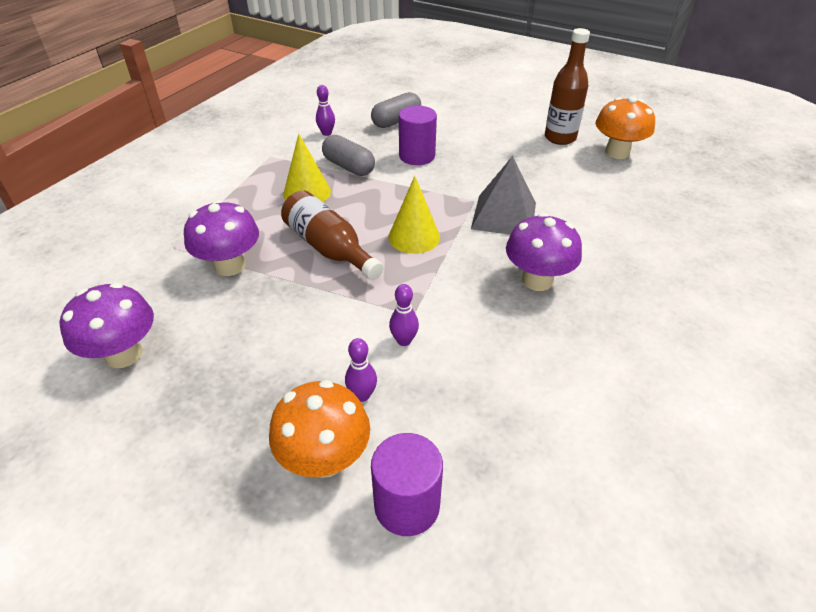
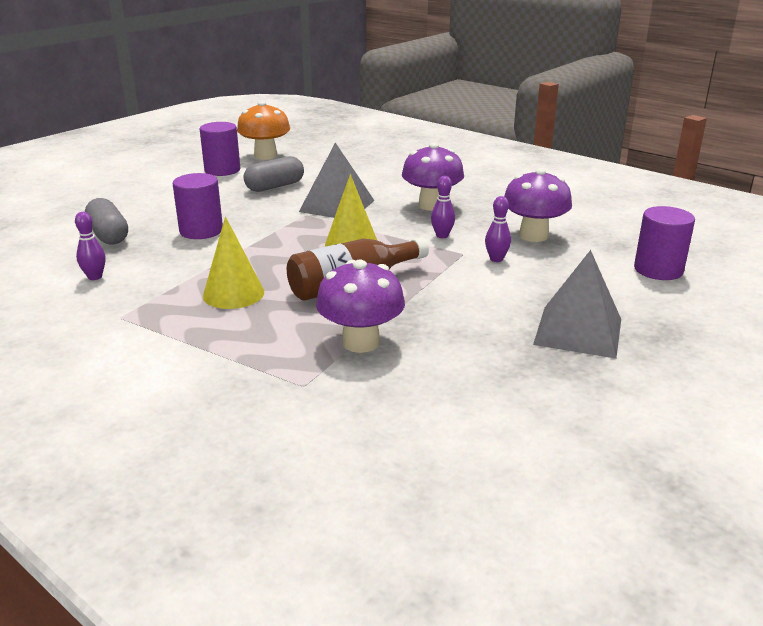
camera: 80 degrees left, 15 degrees down
purple mushroom [59,282,154,368] -> purple mushroom moved to [504,168,572,242]
orange mushroom [269,380,370,478] -> none
grey capsule [322,135,375,176] -> grey capsule moved to [244,156,304,192]
purple bowling pin [345,338,377,402] -> purple bowling pin moved to [431,176,455,238]
brown bottle [545,28,590,145] -> purple cylinder [200,122,240,176]
none -> grey pyramid [533,250,621,359]

